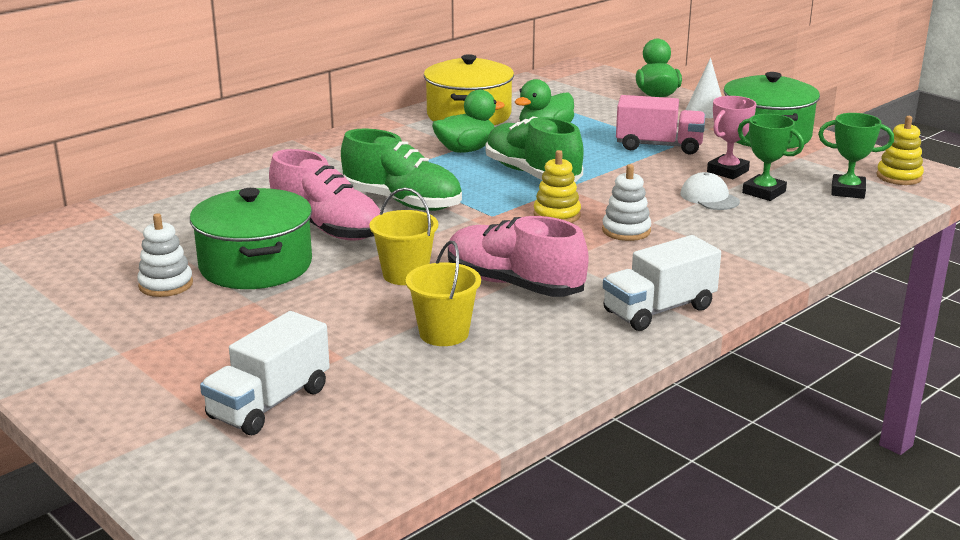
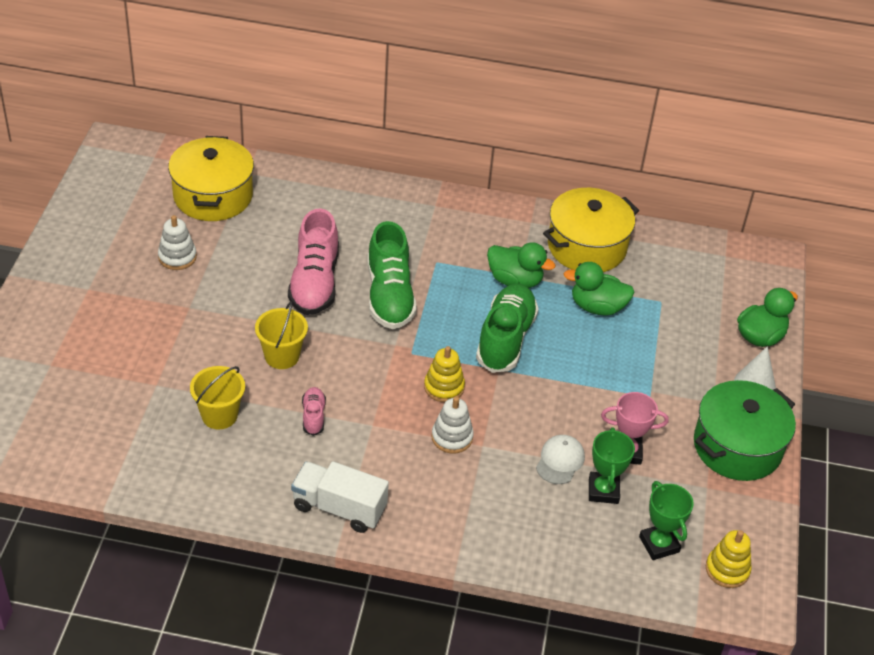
camera: 50 degrees right, 20 degrees up
green pot [190,188,312,289] -> none
white truck [200,311,330,435] -> none
pink shoe [448,216,589,297] -> pink shoe [302,387,326,436], size x0.48
pink truck [616,95,706,155] -> none
none -> yellow pot [168,136,254,221]

